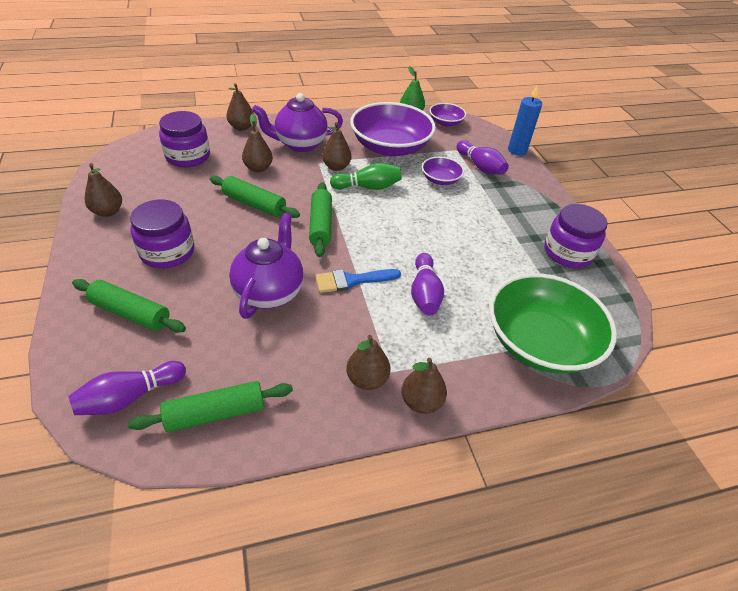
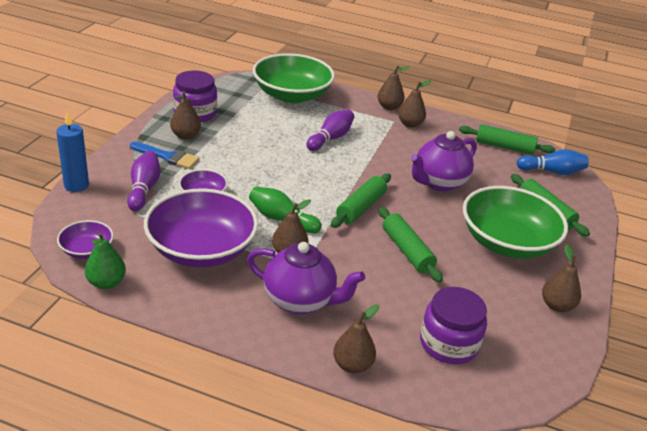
camera: 145 degrees left, 10 degrees down
purple bowling pin [68,361,186,415] -> blue bowling pin [517,149,589,175]
purple jar [130,199,194,268] -> green bowl [463,186,568,259]
brown pear [242,114,273,172] -> brown pear moved to [170,91,201,139]
blue brush [315,269,401,293] -> blue brush moved to [130,142,199,169]

